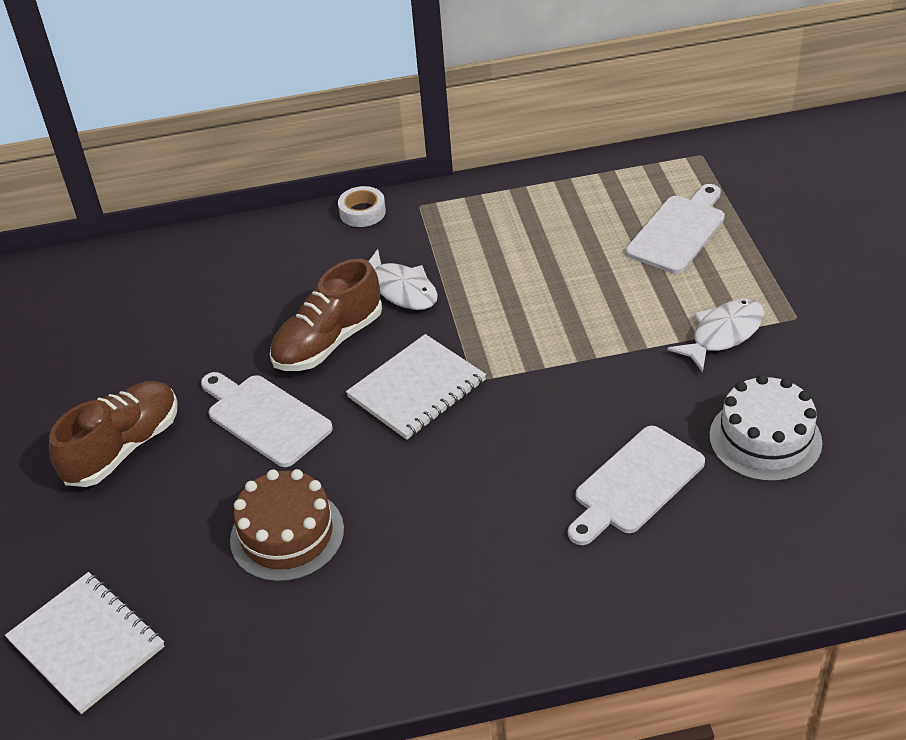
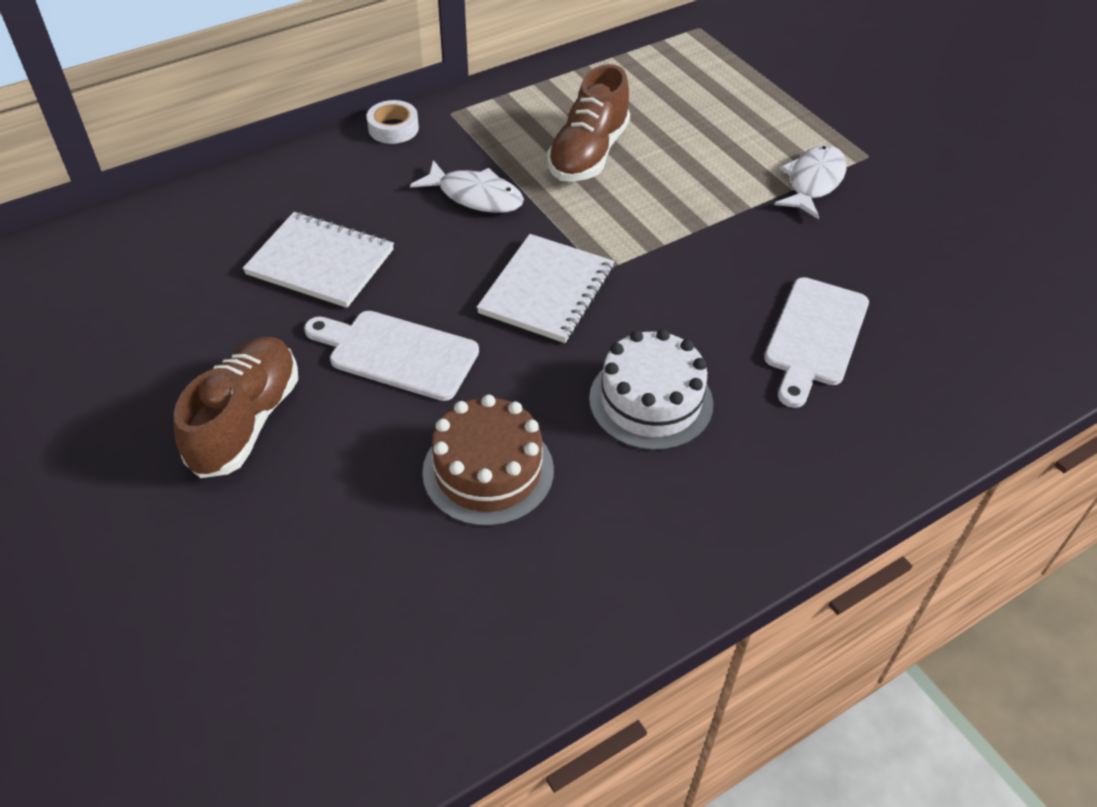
camera: 25 degrees left, 5 degrees up
white notebook [5,572,165,714] -> white notebook moved to [243,212,394,308]
brown shoe [270,259,382,371] -> brown shoe moved to [547,64,630,182]
white cutting board [626,184,725,274] -> none
white cake [709,374,823,482] -> white cake moved to [589,329,713,451]

